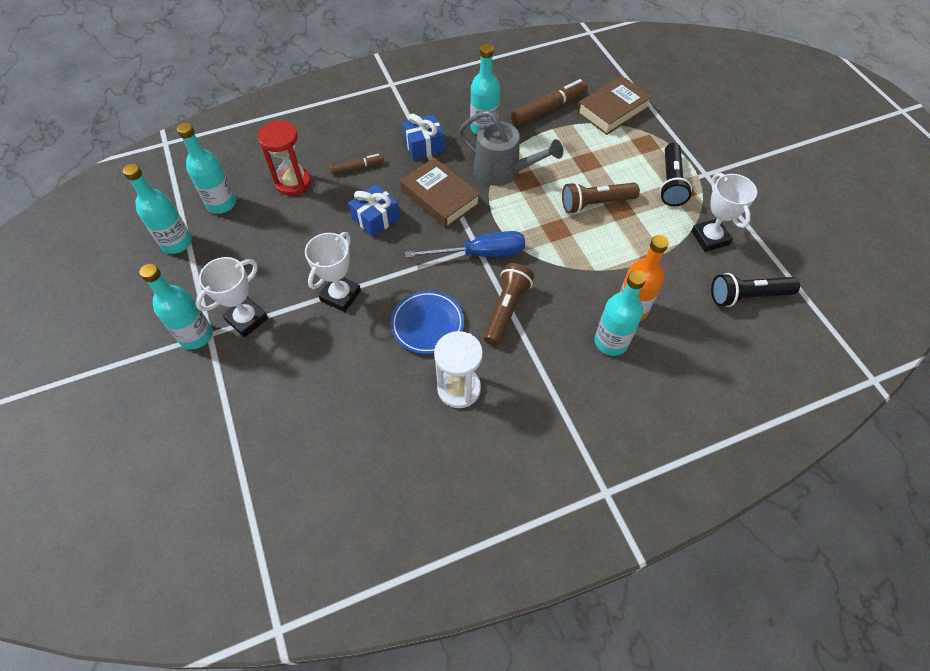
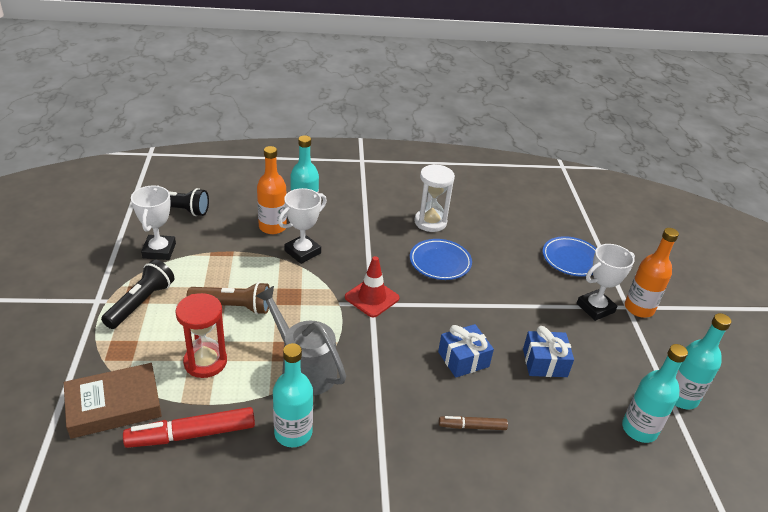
camera: 165 degrees left, 20 degrees down
turquoise bottle [139,263,213,349] -> orange bottle [625,228,679,318]
red hourglass [258,120,311,196] -> red hourglass moved to [175,293,227,378]
white trophy [305,232,361,312] -> white trophy moved to [278,188,327,264]
brown book [400,157,480,228] -> none
blue gift [403,114,445,160] -> blue gift moved to [523,326,574,377]
blue screwdriver [405,231,525,258] -> red traffic cone [345,256,400,317]
brown flashlight [484,263,534,346] -> none
brown marker [511,79,588,126] -> red marker [123,407,255,448]
none -> blue plate [542,236,597,277]

